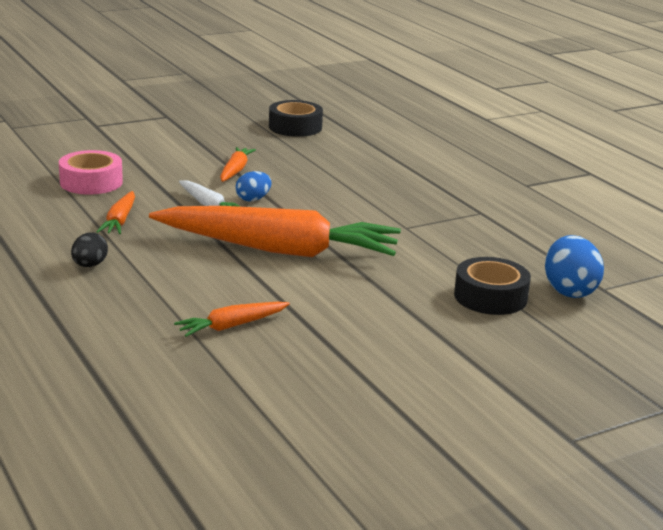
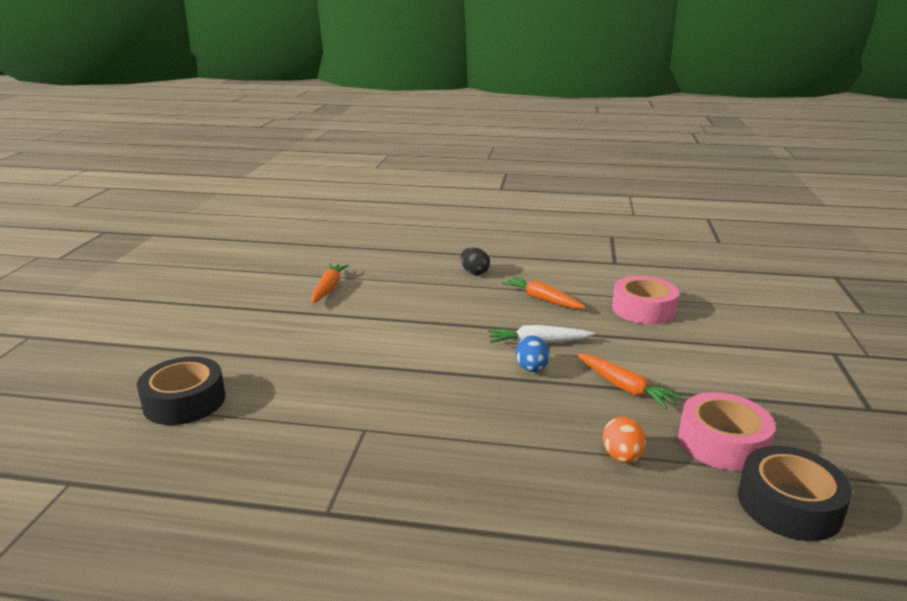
camera: 130 degrees right, 0 degrees up
orange carrot [149,206,401,257] -> none
blue egg [545,235,604,298] -> none
none -> orange egg [602,417,646,463]
none -> pink tape [678,392,775,471]

